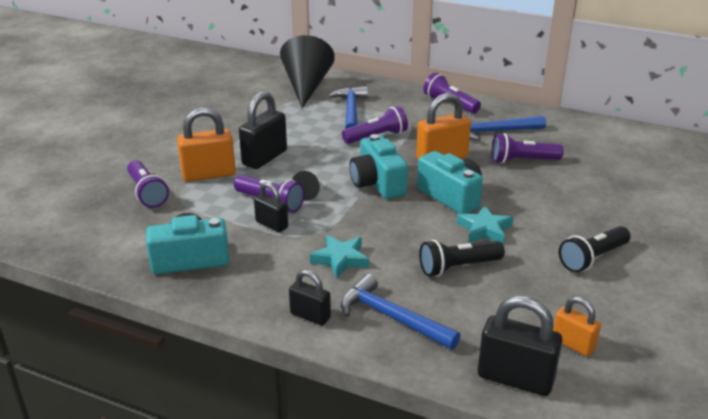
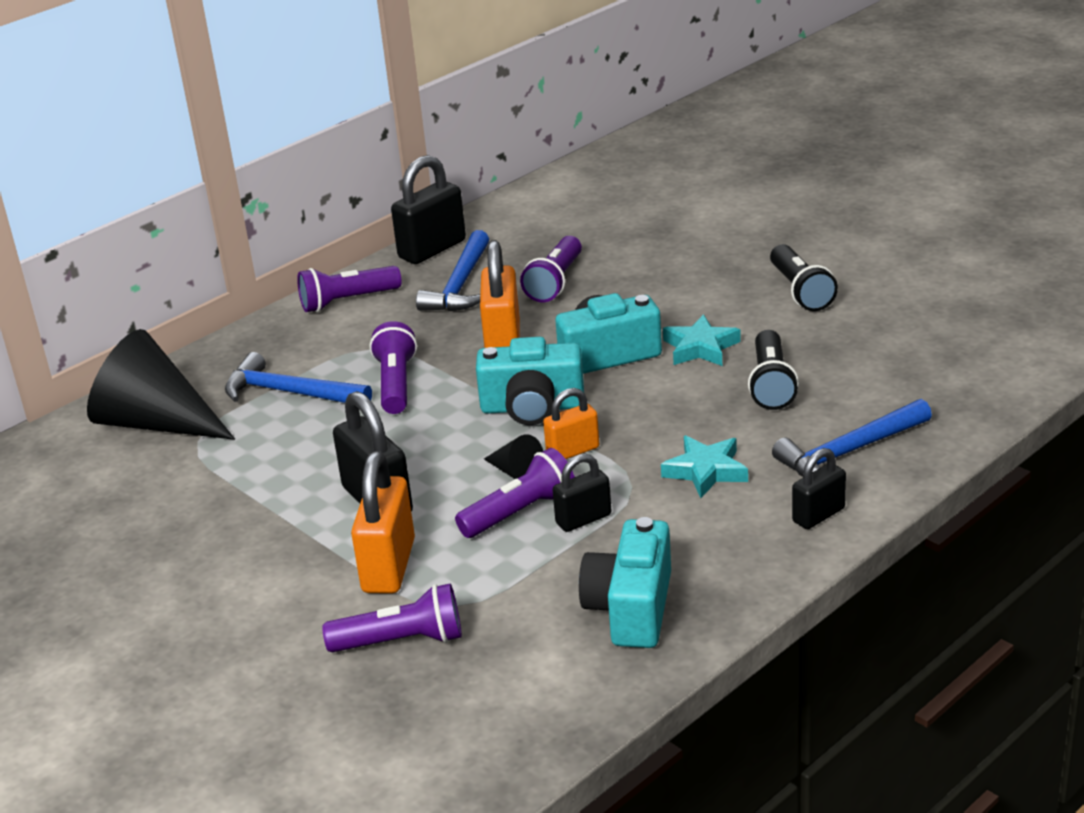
camera: 65 degrees left, 0 degrees up
black padlock [478,296,562,396] -> black padlock moved to [391,155,466,264]
orange padlock [553,296,601,356] -> orange padlock moved to [543,388,599,459]

